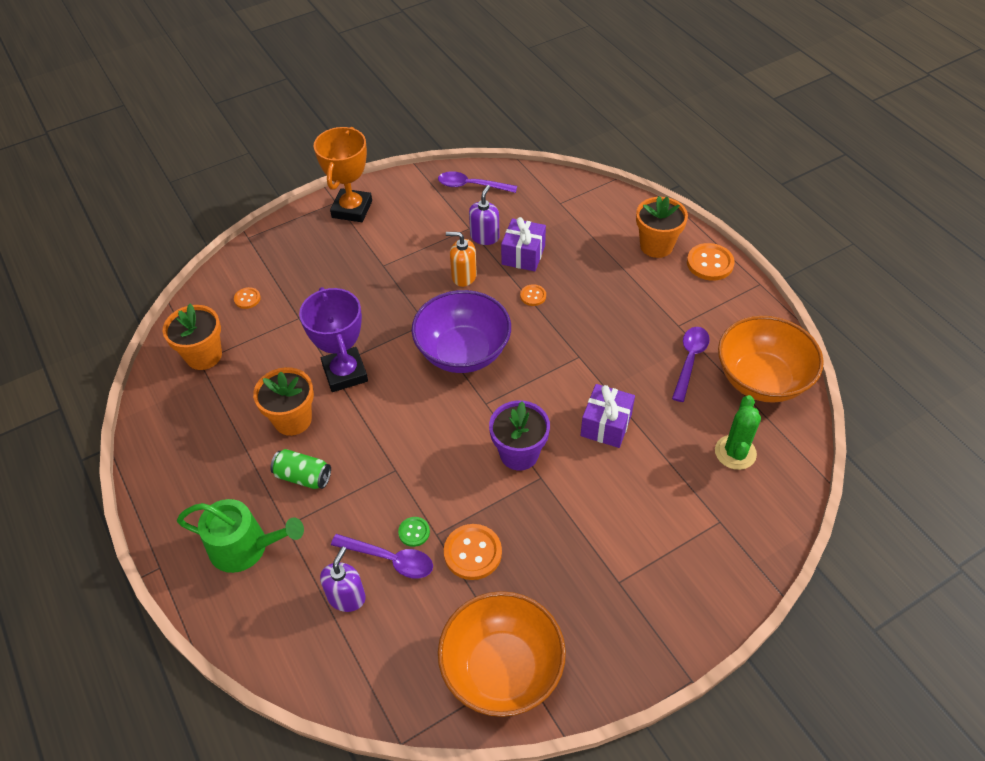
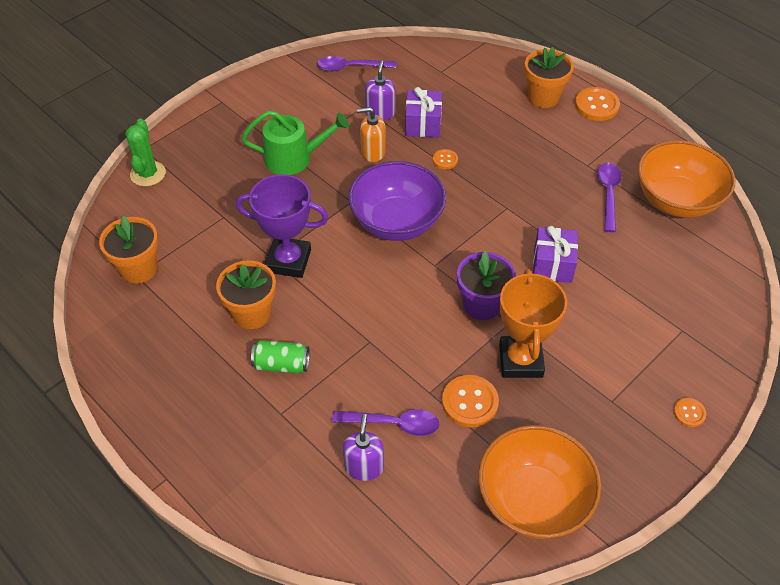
camera: 15 degrees left, 0 degrees up
green watering can [177,499,304,573] -> green watering can moved to [241,111,349,175]
orange button [234,287,261,309] -> orange button moved to [674,398,706,427]
purple trophy [299,287,368,392] -> purple trophy turned 45 degrees counterclockwise [236,174,328,278]
orange trophy [314,127,372,222] -> orange trophy moved to [499,269,567,378]
green button [398,517,430,547] -> none
green cactus [715,395,761,470] -> green cactus moved to [125,118,166,186]

